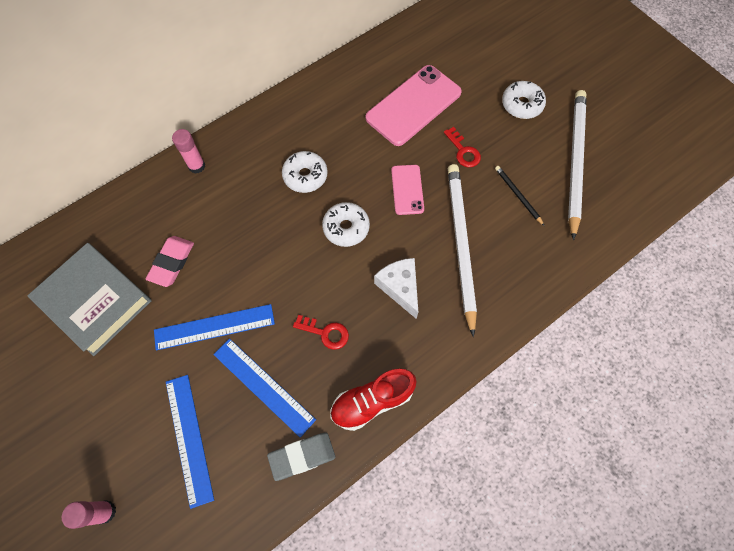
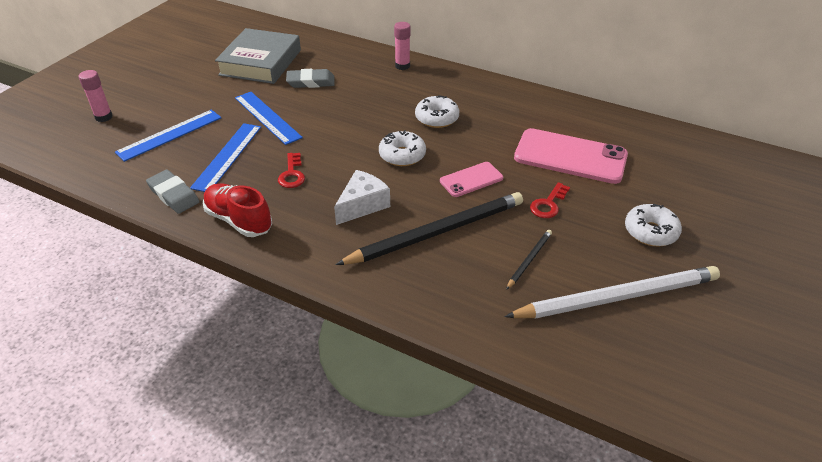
camera: 65 degrees right, 25 degrees down
pink eraser [146,236,194,287] -> grey eraser [286,69,334,88]
white pencil [448,164,477,337] -> black pencil [335,192,523,265]

